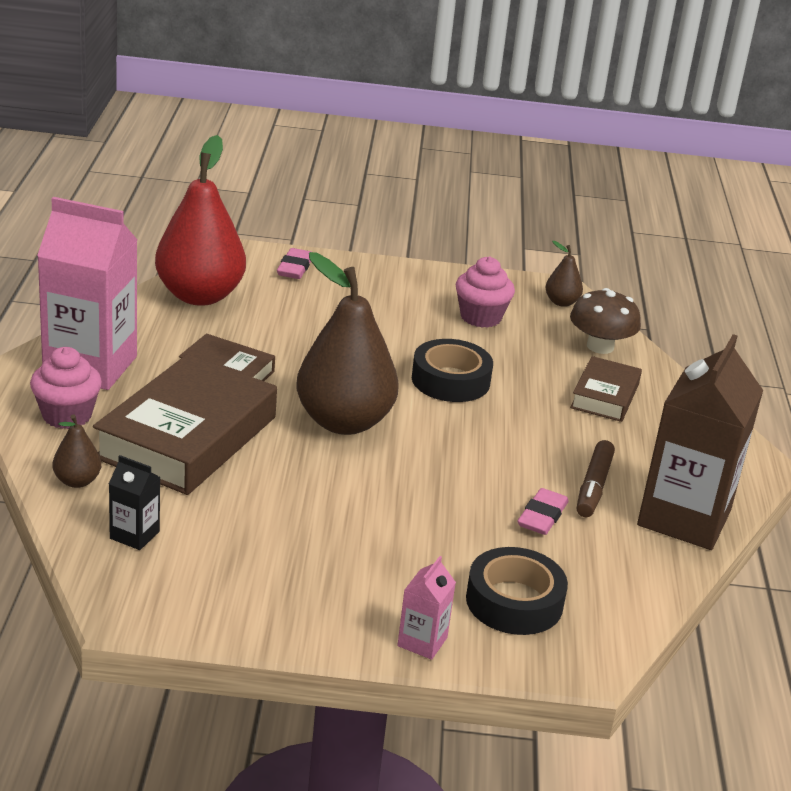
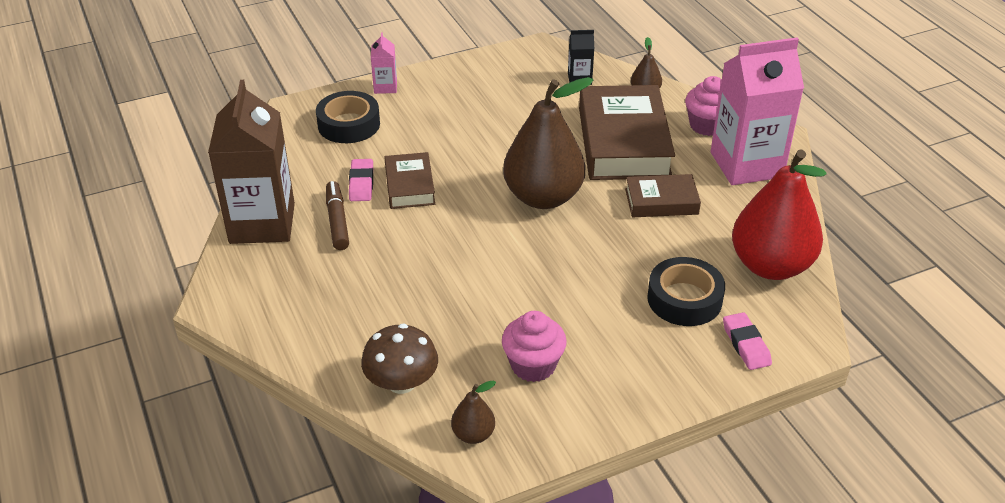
camera: 155 degrees right, 10 degrees up
black tape [412,339,493,402] -> black tape moved to [647,257,725,326]
brown book [570,356,642,422] -> brown book moved to [384,152,435,209]

